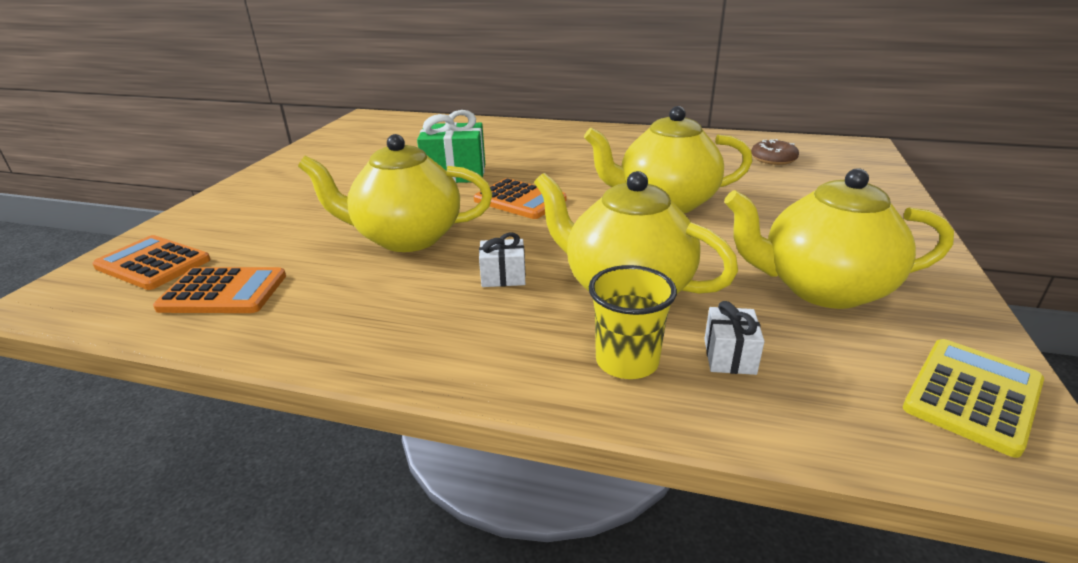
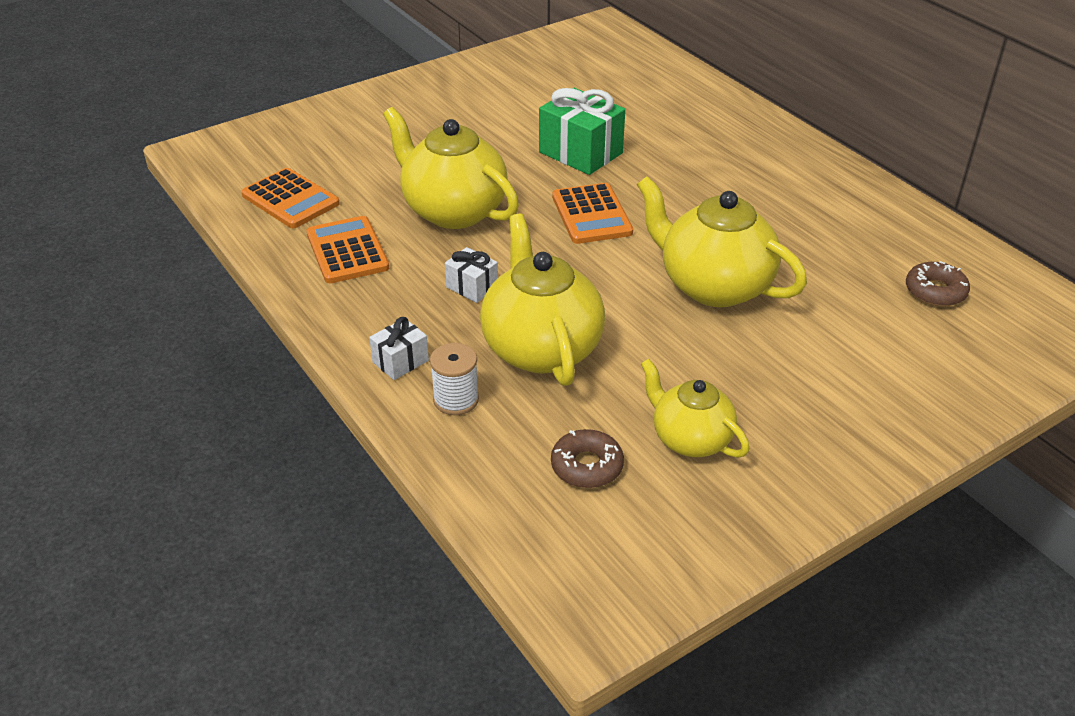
camera: 40 degrees right, 10 degrees up
orange calculator [92,235,211,290] -> orange calculator moved to [306,216,389,283]
yellow cup [589,265,677,379] -> white spool [430,343,479,415]
white gift [704,301,765,375] -> white gift moved to [369,317,429,380]
yellow teapot [724,168,954,309] -> yellow teapot [641,358,749,458], size x0.61
yellow calculator [903,339,1044,458] -> none
none -> brown donut [551,429,624,488]

